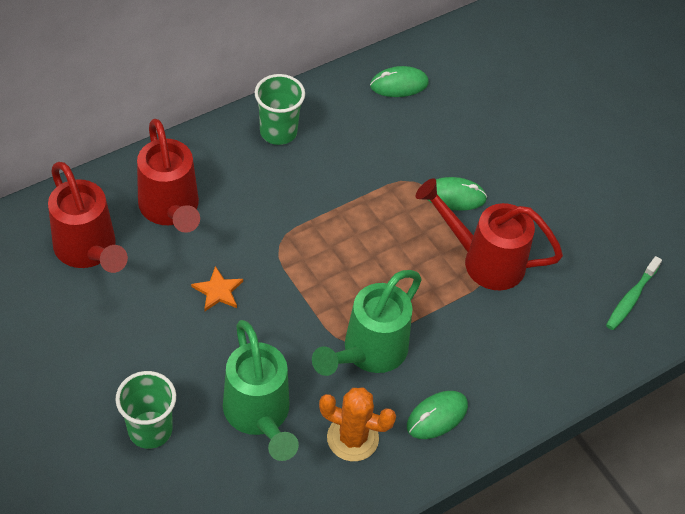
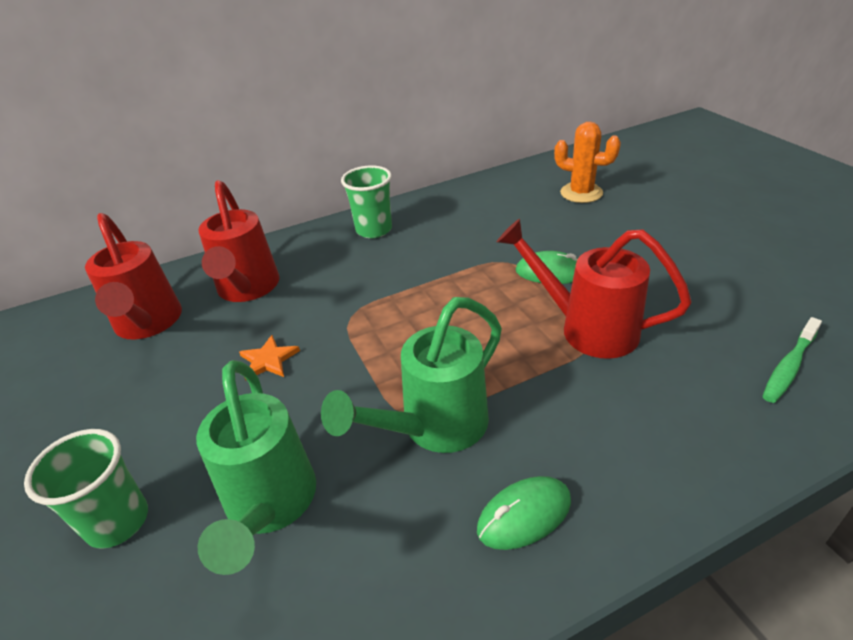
camera: 15 degrees right, 15 degrees down
orange cactus [319,388,396,461] -> orange cactus moved to [554,122,621,203]
green mouse [370,66,429,97] -> none

